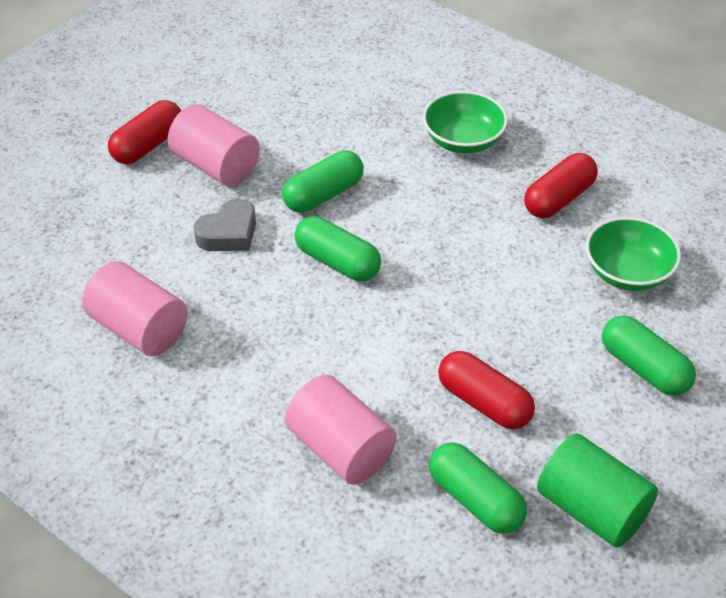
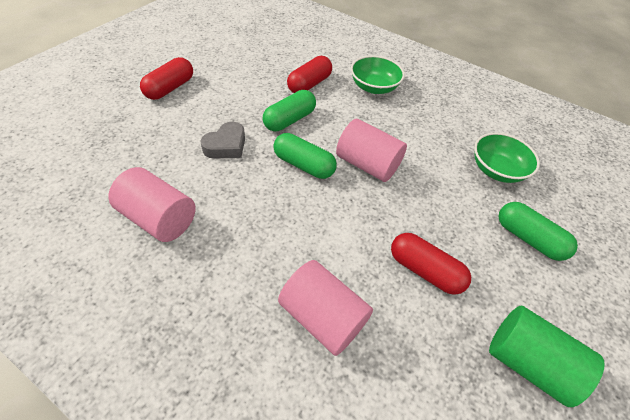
camera: 10 degrees left, 5 degrees up
pink cylinder [168,104,260,186] -> pink cylinder moved to [336,119,407,182]
green capsule [429,442,527,534] -> none
red capsule [524,153,598,218] -> red capsule moved to [287,56,332,93]

